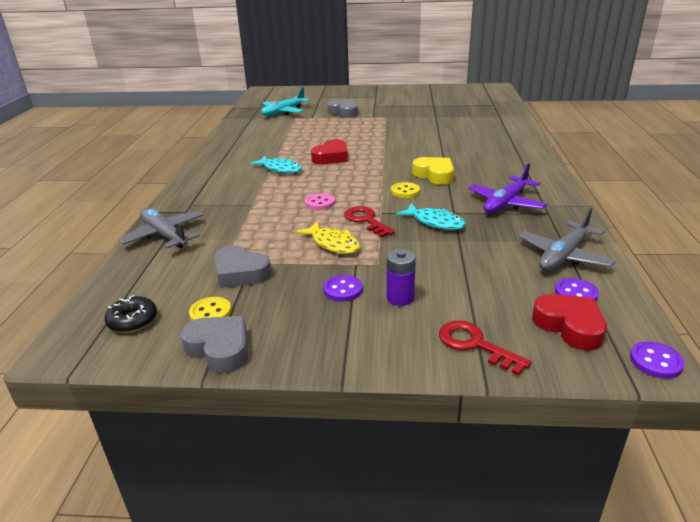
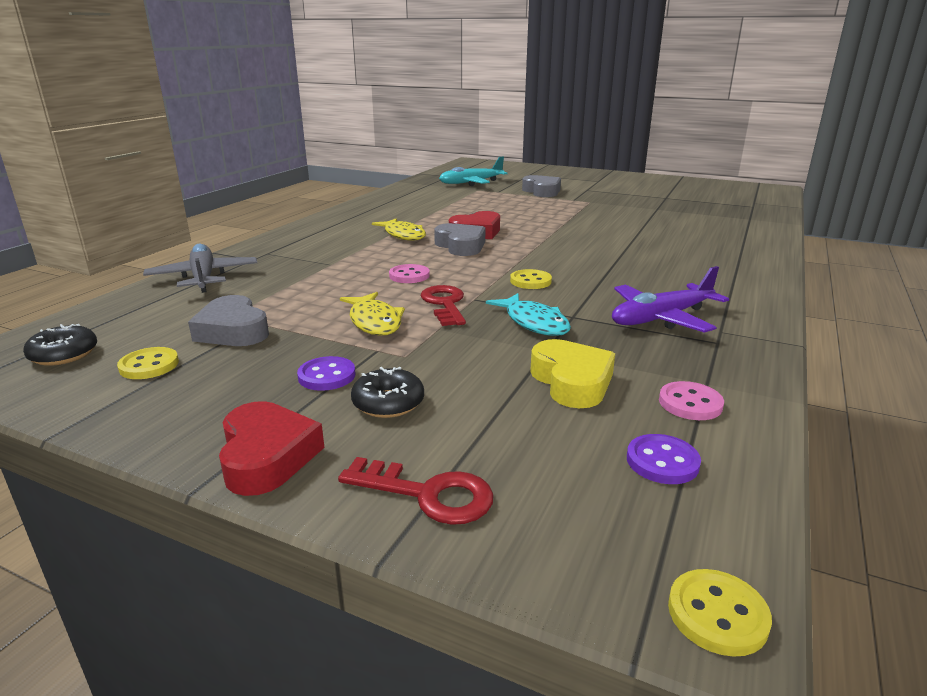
camera: 20 degrees right, 5 degrees down
grey heart [181,316,248,373] -> grey heart moved to [434,223,485,256]
turquoise fish [249,156,302,174] -> yellow fish [372,218,426,241]
purple battery [387,249,416,306] -> black donut [351,367,424,418]
yellow heart [412,157,454,185] -> yellow heart moved to [530,339,615,408]
red key [439,321,531,376] -> red key turned 135 degrees clockwise [338,457,494,525]
grey plane [518,207,616,271] -> pink button [659,381,724,420]
red heart [532,294,607,351] -> red heart moved to [219,401,325,496]
purple button [630,341,685,379] -> yellow button [668,569,772,657]

